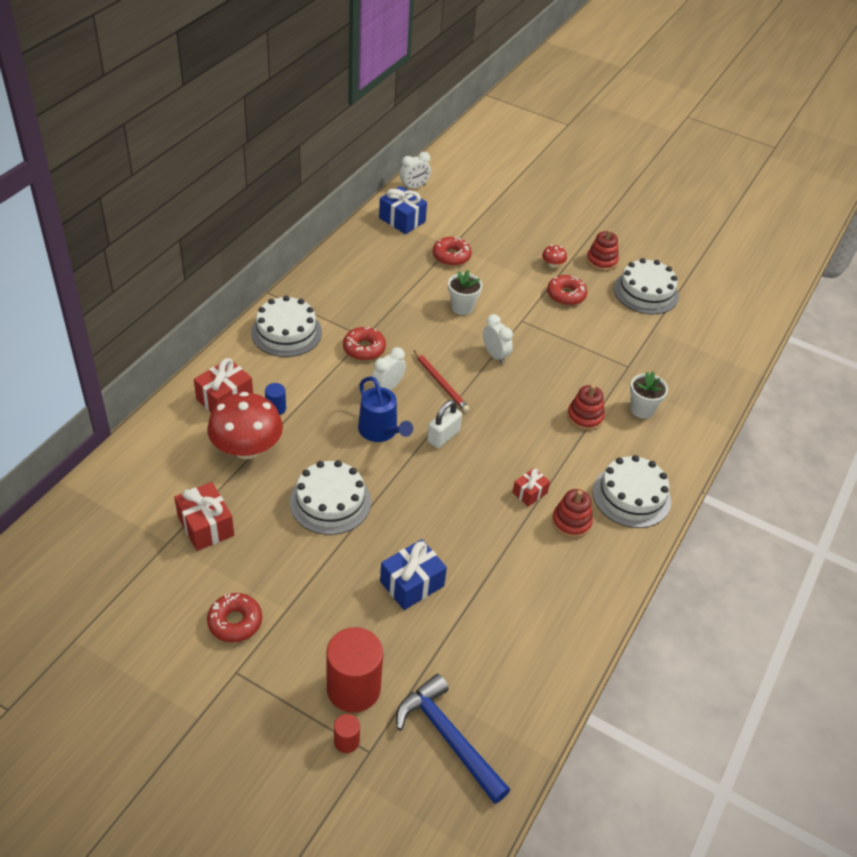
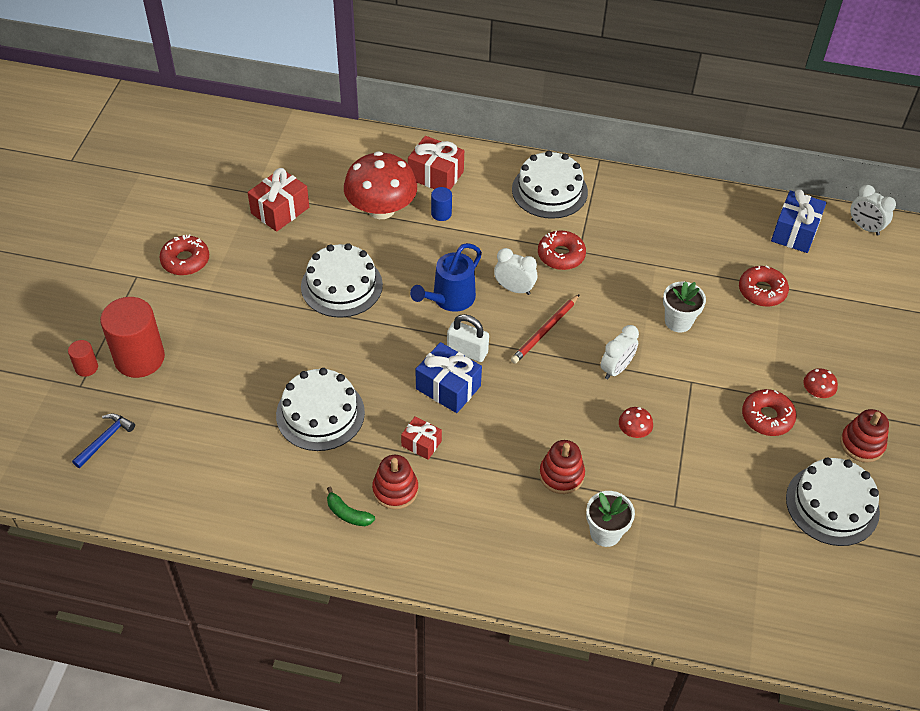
camera: 75 degrees right, 5 degrees up
blue gift [380,539,447,610] -> blue gift moved to [416,342,482,413]
blue hammer [396,674,510,804] -> blue hammer [72,413,135,468], size x0.52
white cake [593,455,671,528] -> white cake moved to [276,368,365,451]
none -> green banana [327,487,375,526]
none -> red mushroom [619,407,653,438]

